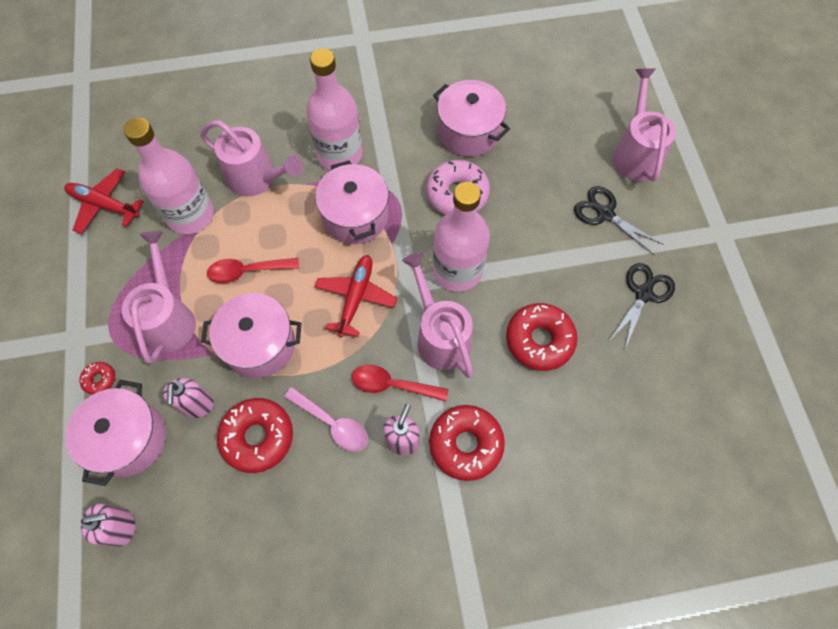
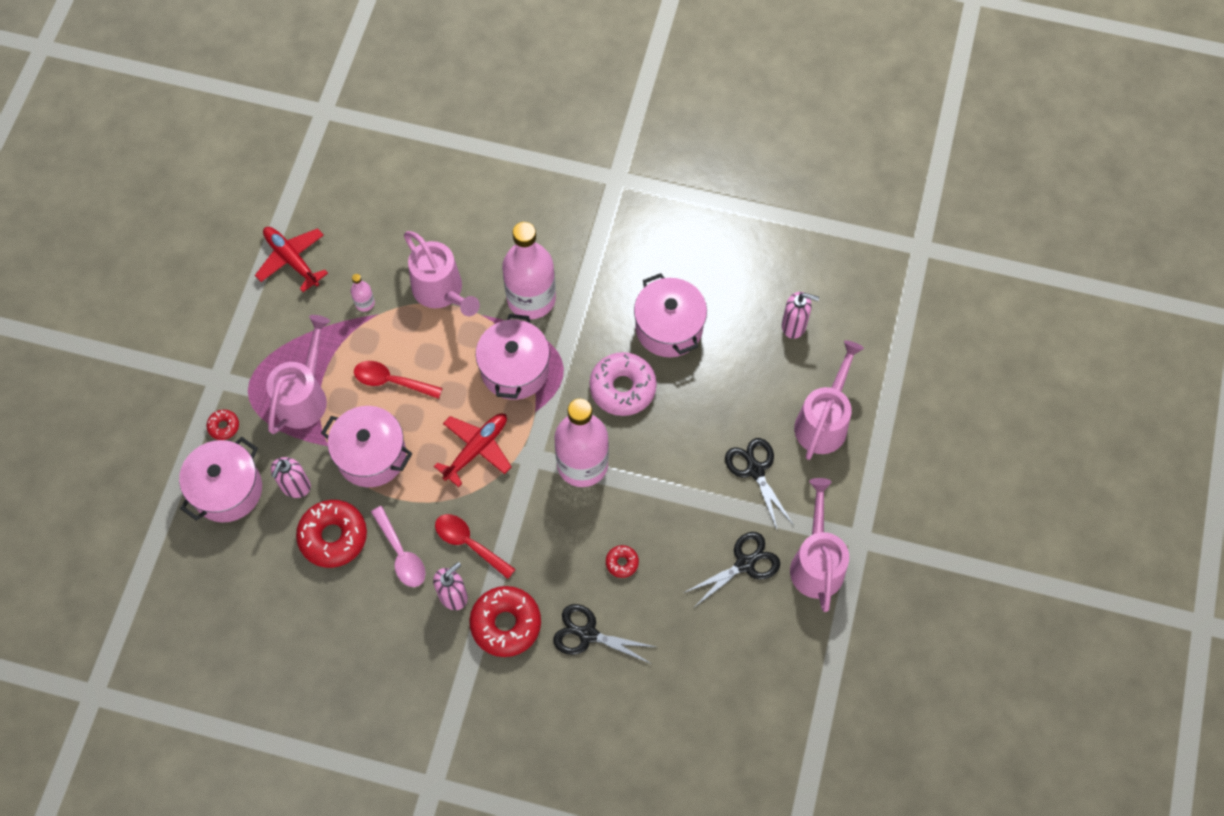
camera: 25 degrees right, 0 degrees up
pink soap dispenser [81,503,135,547] -> pink soap dispenser moved to [782,292,819,339]
pink bottle [124,118,214,234] -> pink bottle [351,274,375,312], size x0.41
pink watering can [402,252,473,378] -> pink watering can moved to [790,478,849,612]
red donut [506,303,578,371] -> red donut [606,545,639,578], size x0.47
none -> black scissors [553,604,656,664]

